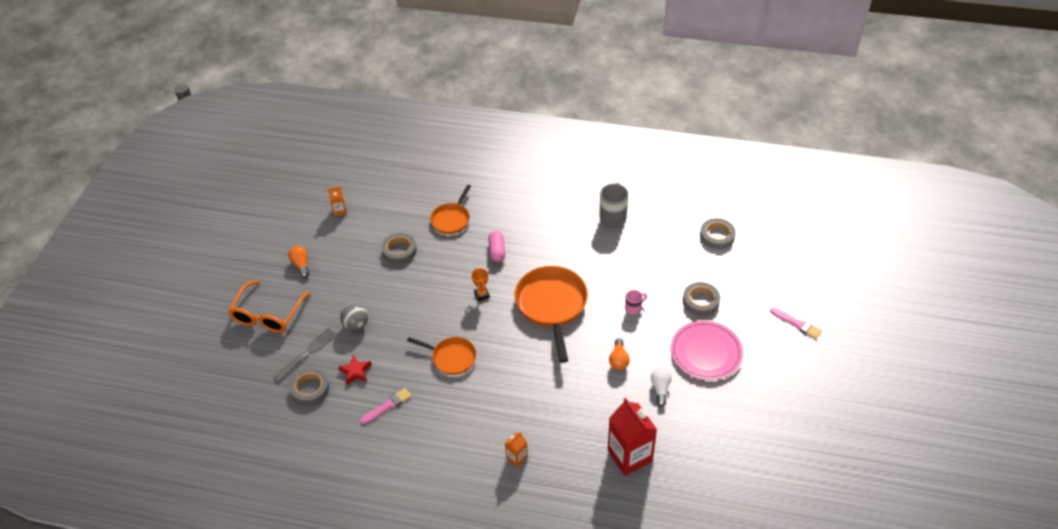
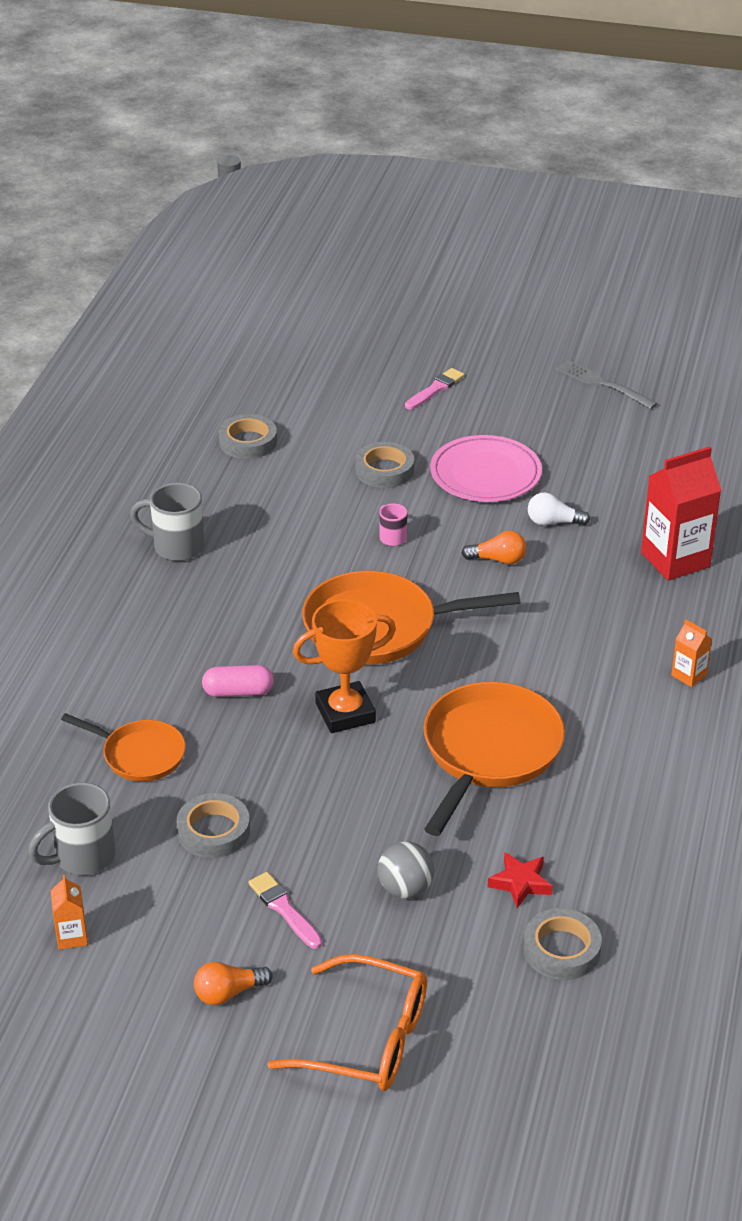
camera: 90 degrees left, 10 degrees down
grey fork [273,328,337,382] -> grey fork moved to [556,360,658,409]
pink brush [360,388,412,424] -> pink brush moved to [249,872,322,949]
orange pan [407,337,476,375] -> orange pan [424,682,565,836], size x1.73
orange trophy [471,268,490,301] -> orange trophy [293,599,396,733], size x2.00
none -> grey mug [28,782,115,875]

